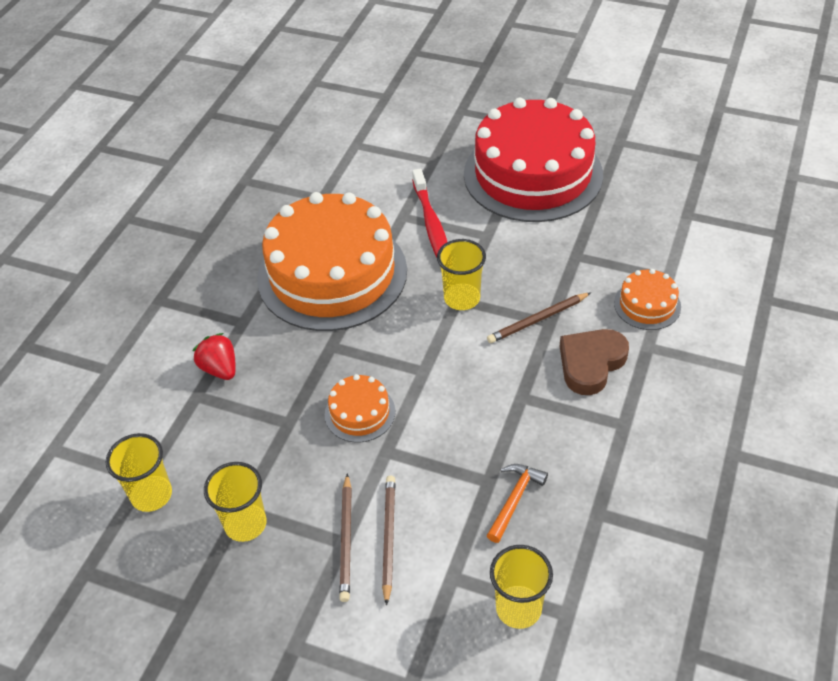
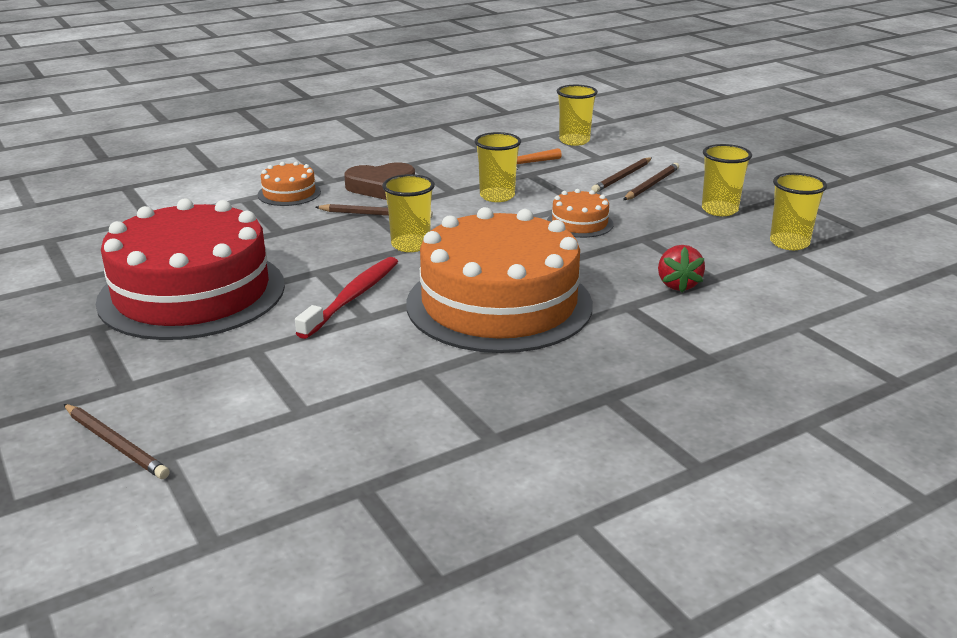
camera: 145 degrees left, 20 degrees down
none -> brown pencil [64,404,170,479]
none -> yellow cup [474,132,521,202]

